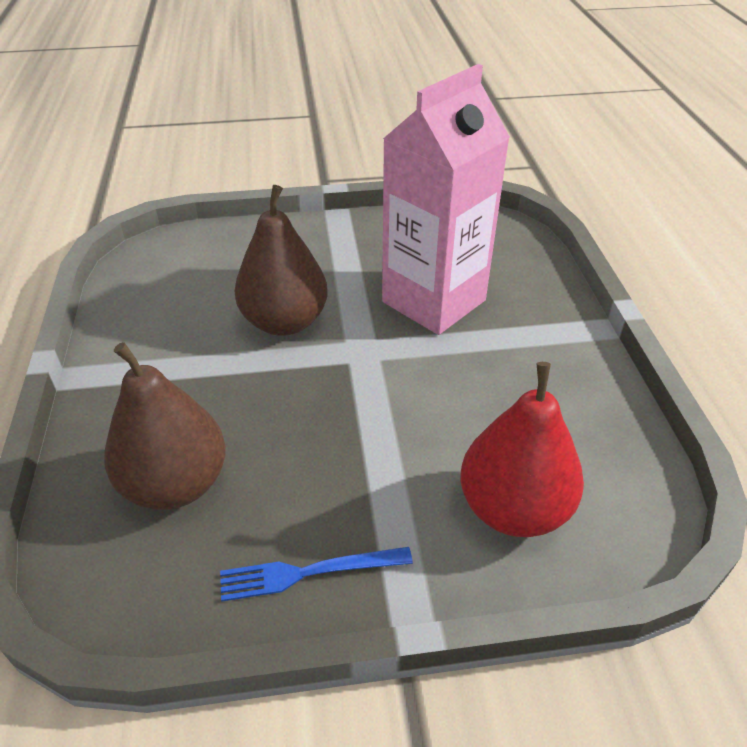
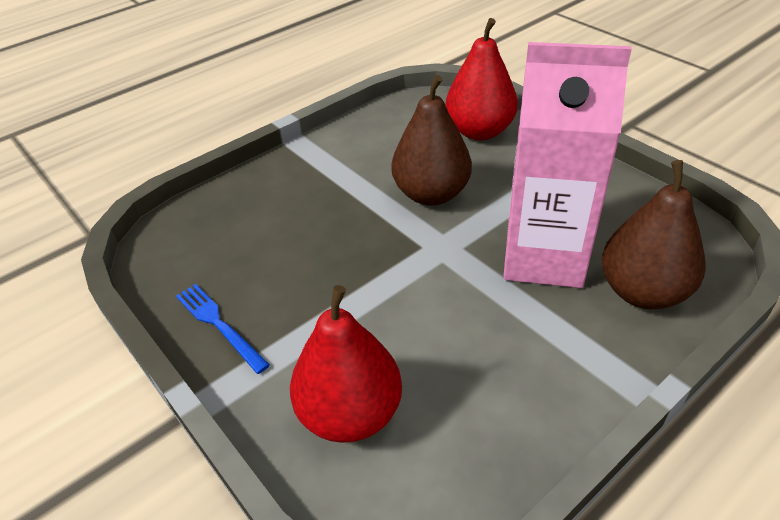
camera: 60 degrees right, 0 degrees up
brown pear [104,342,226,510] -> brown pear moved to [602,160,706,309]
none -> red pear [445,18,518,140]

